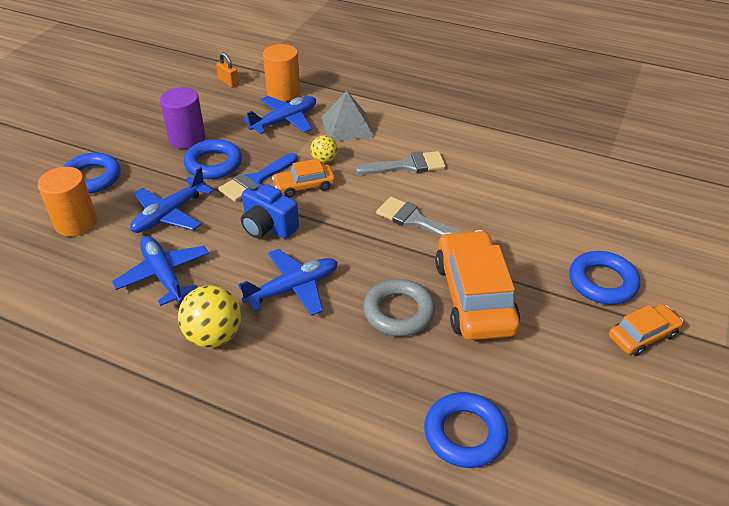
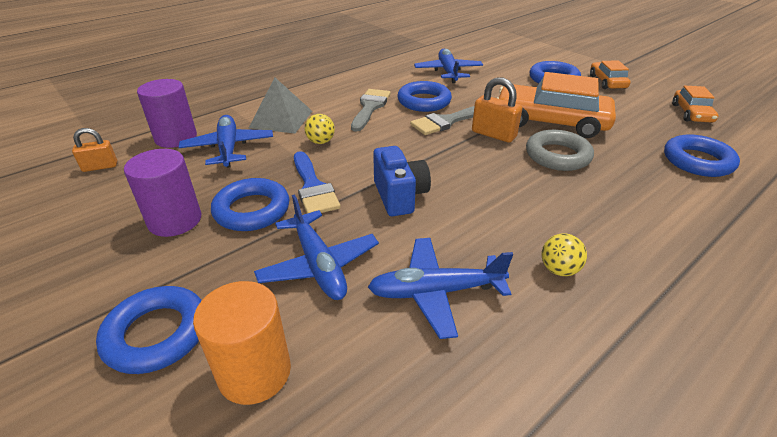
camera: 65 degrees left, 5 degrees down
yellow ball [178,285,241,348] -> yellow ball [541,233,587,276], size x0.58
blue plane [238,249,338,316] -> blue plane moved to [414,49,483,83]
blue camera [241,182,299,239] -> blue camera turned 75 degrees counterclockwise [373,146,431,216]
orange cylinder [263,44,300,101] -> purple cylinder [137,79,197,148]
orange car [272,159,335,197] -> orange car moved to [672,86,719,123]
none -> blue ring [397,81,452,112]
none -> orange padlock [472,77,523,143]

